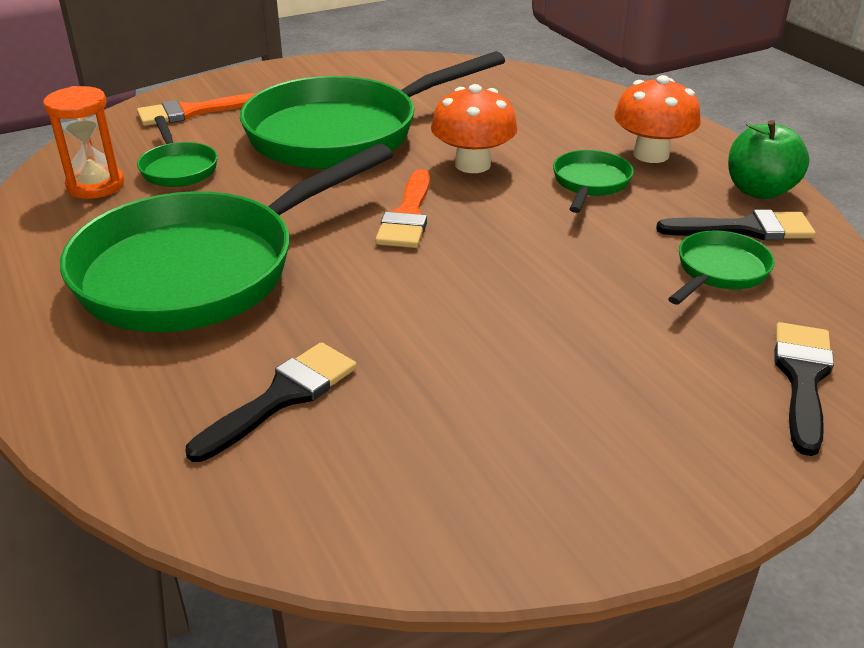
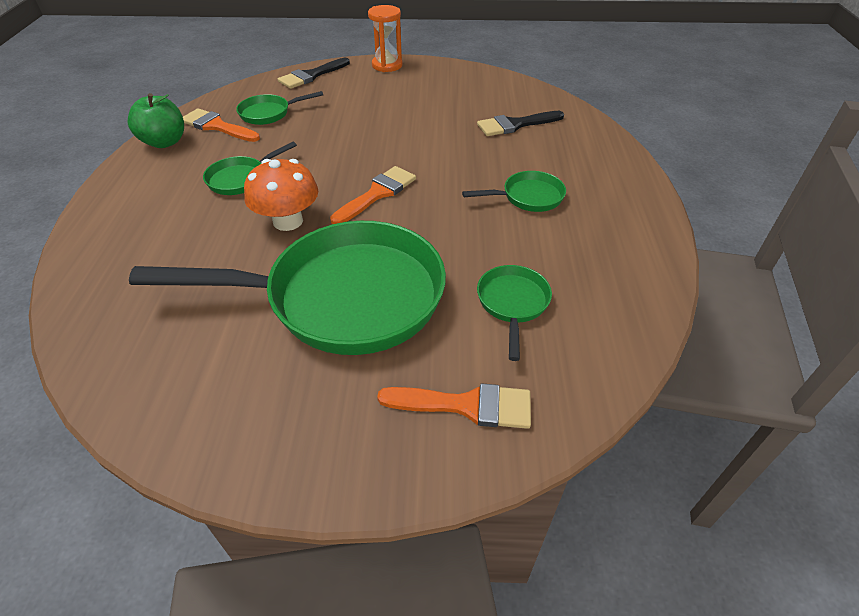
camera: 150 degrees left, 10 degrees up
orange hourglass [43,86,124,199] -> orange hourglass moved to [368,5,403,72]
green pan [60,144,393,332] -> green pan [462,171,566,212], size x0.43
orange mushroom [614,75,701,163] -> none
black brush [656,210,816,240] -> orange brush [183,108,260,142]

